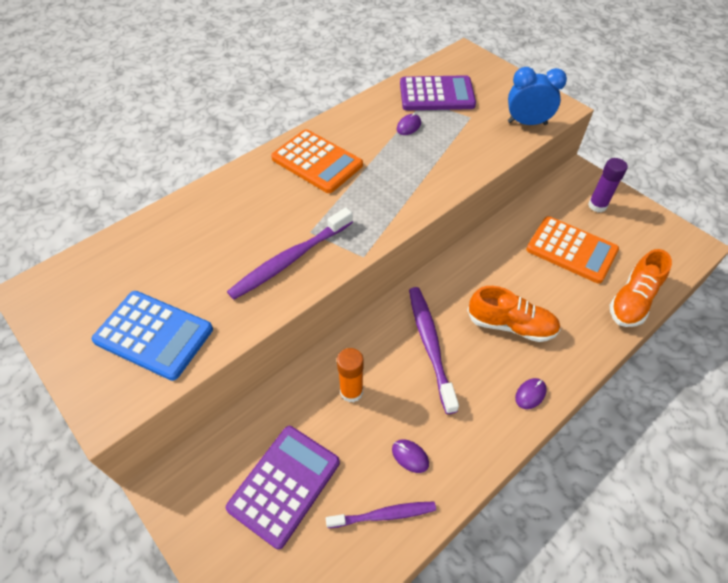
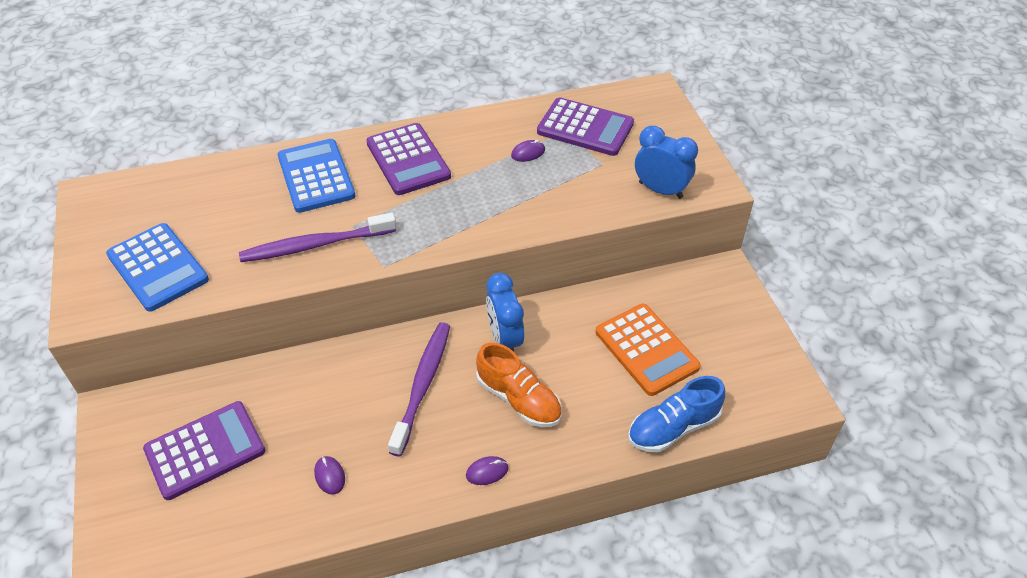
camera: 25 degrees right, 5 degrees down
orange calculator [271,129,363,193] -> purple calculator [366,123,451,195]
purple toothbrush [326,502,436,528] -> none
orange glue stick [337,348,364,403] -> none
purple glue stick [588,158,628,212] -> none
orange shoe [610,249,672,327] -> blue shoe [628,376,725,453]
none -> blue calculator [278,139,356,213]
none -> blue clock [486,273,524,352]

